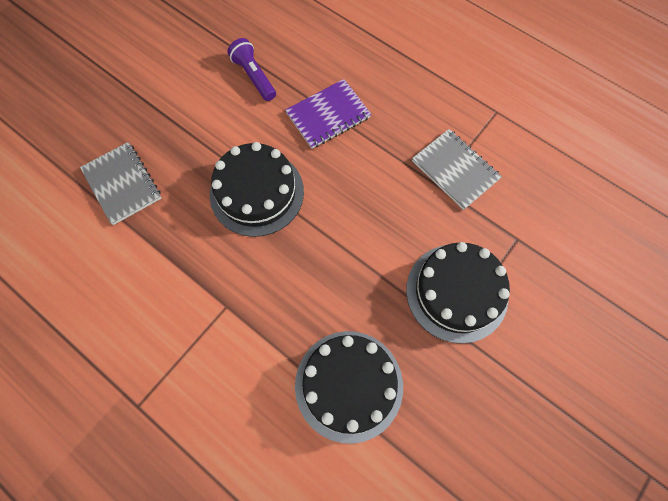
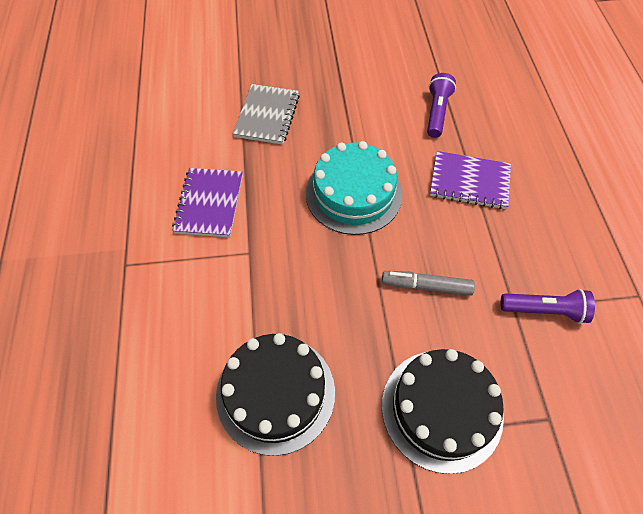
camera: 45 degrees right, 10 degrees down
black cake [210,142,304,237] -> turquoise cake [306,141,402,235]
grey notebook [412,129,502,210] -> purple flashlight [501,289,595,324]
none -> purple notebook [172,168,243,237]
none -> grey marker [382,271,475,296]

